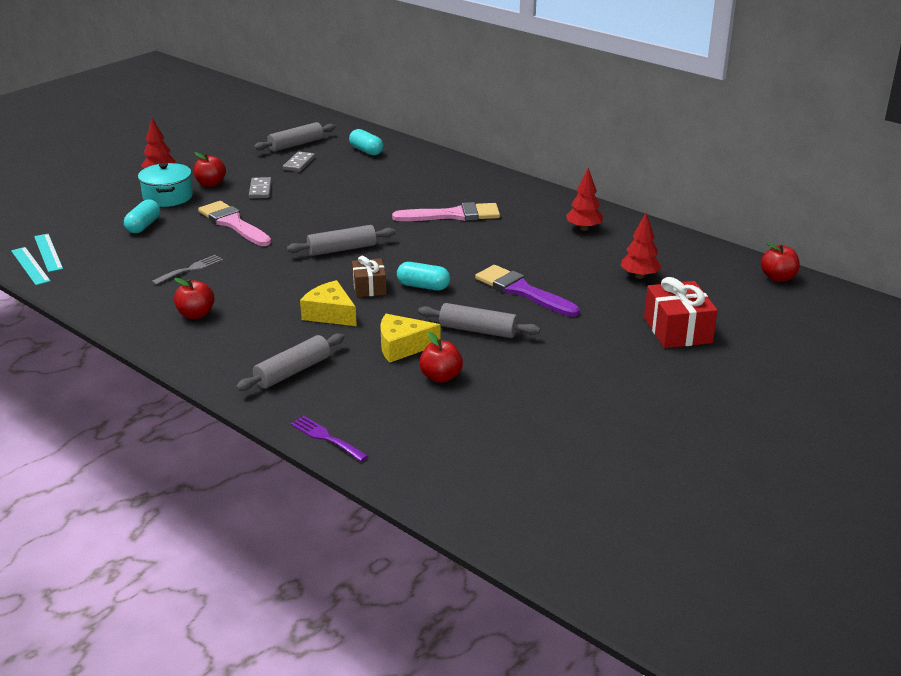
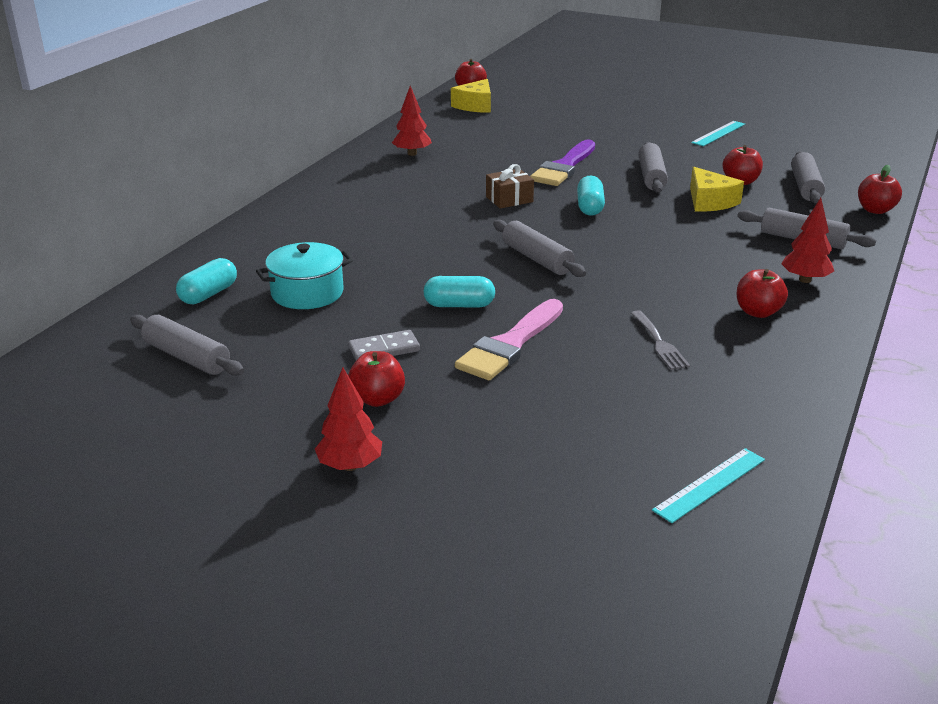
camera: 105 degrees left, 0 degrees up
turquoise ruler [11,247,51,285] -> turquoise ruler moved to [691,121,745,146]
turquoise capsule [124,200,160,233] -> turquoise capsule moved to [423,276,495,307]
turquoise pot [138,163,193,207] -> turquoise pot moved to [256,242,353,309]
grey fork [151,255,223,285] -> grey fork turned 135 degrees counterclockwise [631,310,690,370]
grey domino [283,151,315,172] -> none
purple fork [291,416,368,462] -> red apple [858,165,902,214]
yellow cheese [300,280,357,326] -> yellow cheese moved to [451,79,491,113]
brown gift [352,256,387,297] -> brown gift moved to [486,164,534,208]
pink brush [392,202,500,221] -> none
red tree [621,213,661,279] -> red tree moved to [781,198,834,283]
red gift [644,277,718,348] -> none
none -> grey rolling pin [791,151,825,203]

